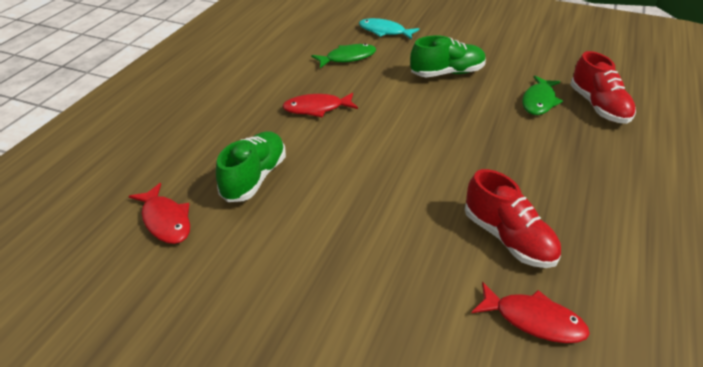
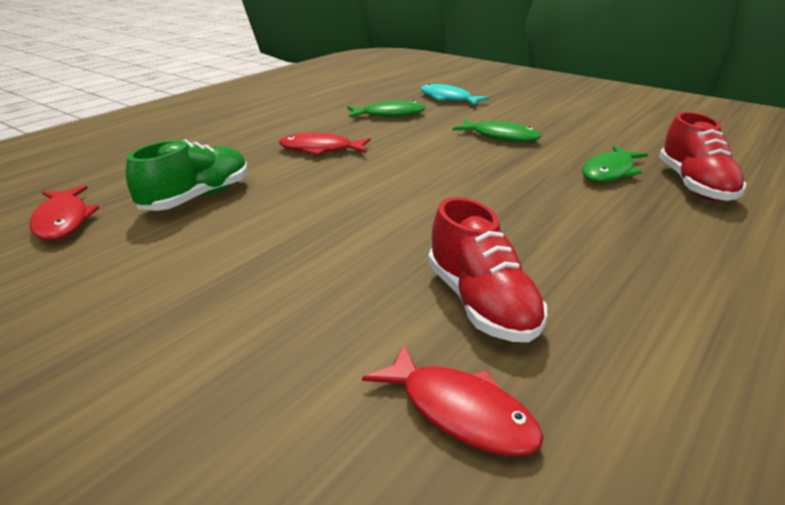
camera: 15 degrees right, 10 degrees down
green shoe [410,35,486,77] -> green fish [453,119,541,142]

